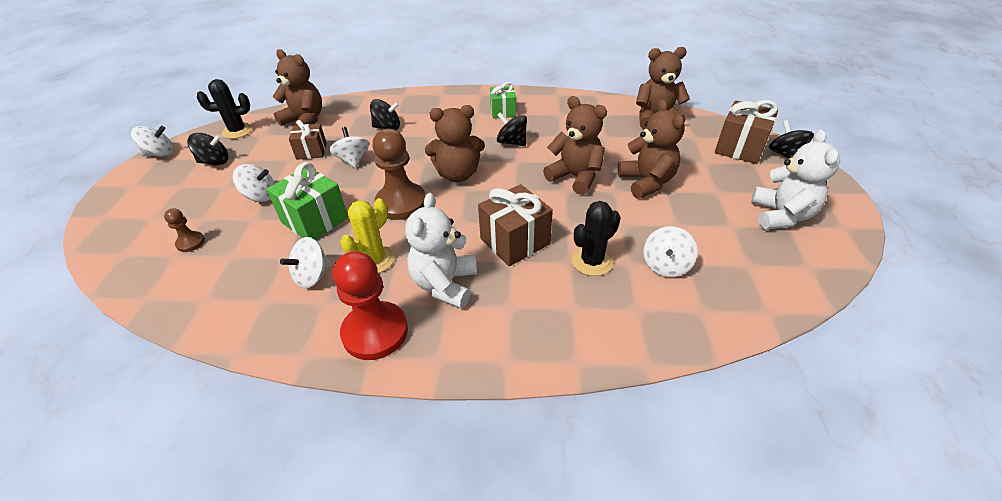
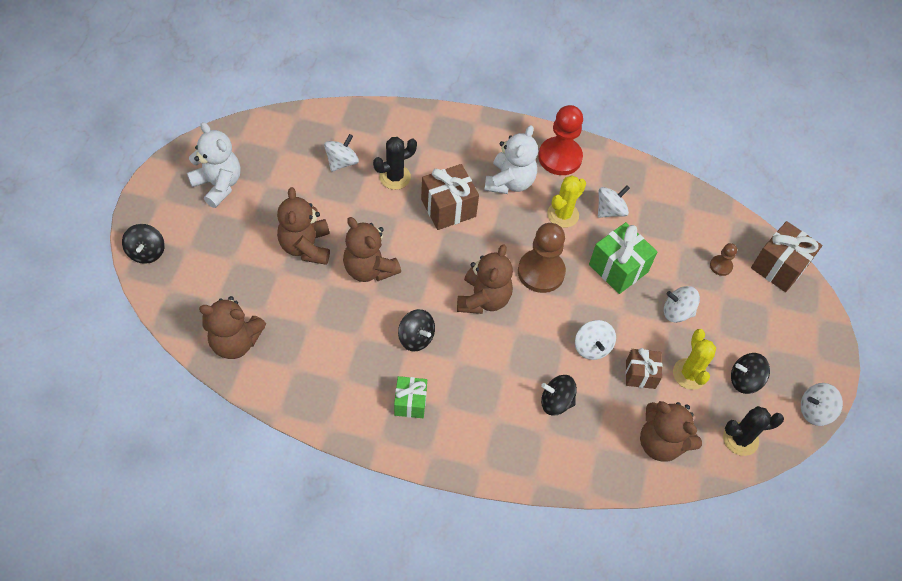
camera: 175 degrees left, 15 degrees up
brown teddy bear [425,105,485,182] -> brown teddy bear turned 105 degrees clockwise [457,244,513,314]
brown gift [715,100,778,164] -> brown gift moved to [751,221,822,292]
white teddy bear [751,129,840,230] -> white teddy bear turned 120 degrees clockwise [187,122,241,208]
none -> yellow cactus [673,329,716,390]

